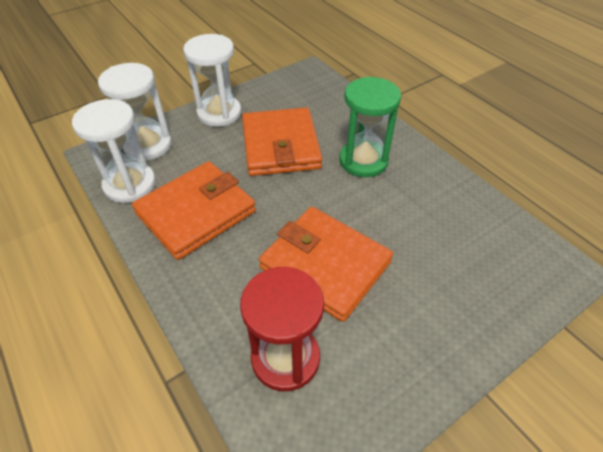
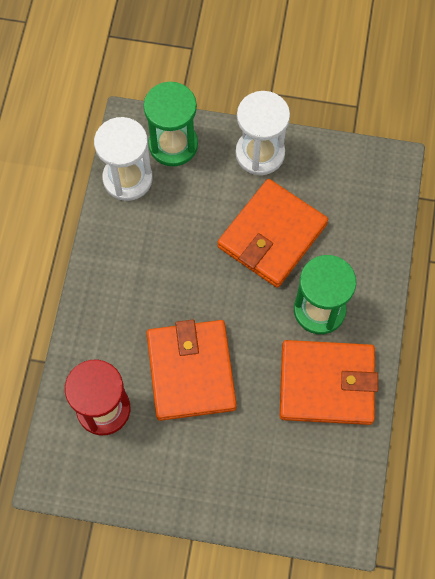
camera: 45 degrees right, 20 degrees up
white hourglass [98,63,172,161] -> green hourglass [143,81,198,166]
orange wallet [132,161,256,260] -> orange wallet moved to [280,340,378,425]

